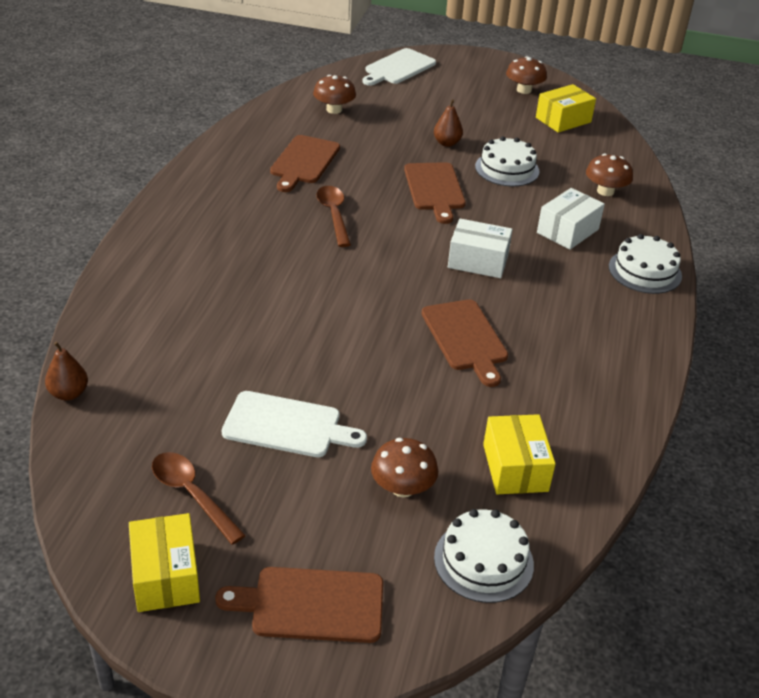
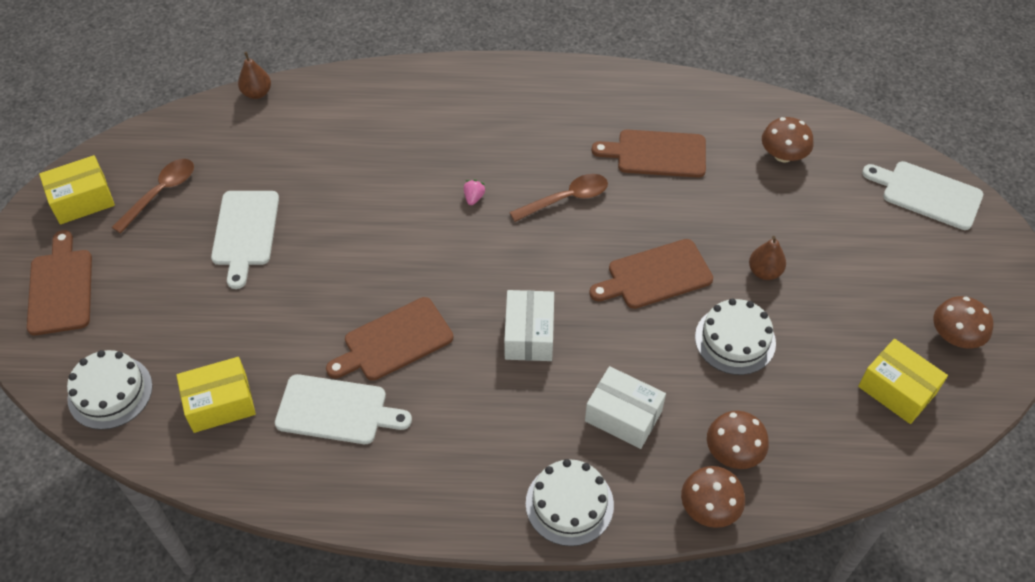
camera: 80 degrees right, 15 degrees up
brown mushroom [371,438,438,497] -> brown mushroom moved to [681,466,745,528]
none -> white cutting board [275,374,412,444]
none -> pink strawberry [464,180,485,205]

